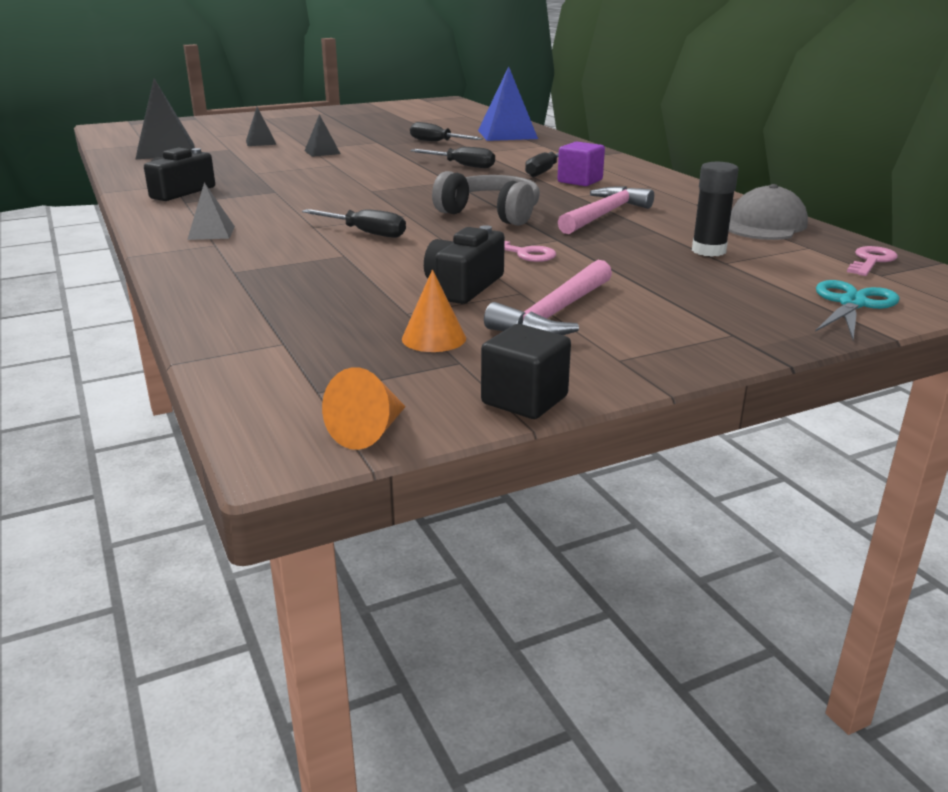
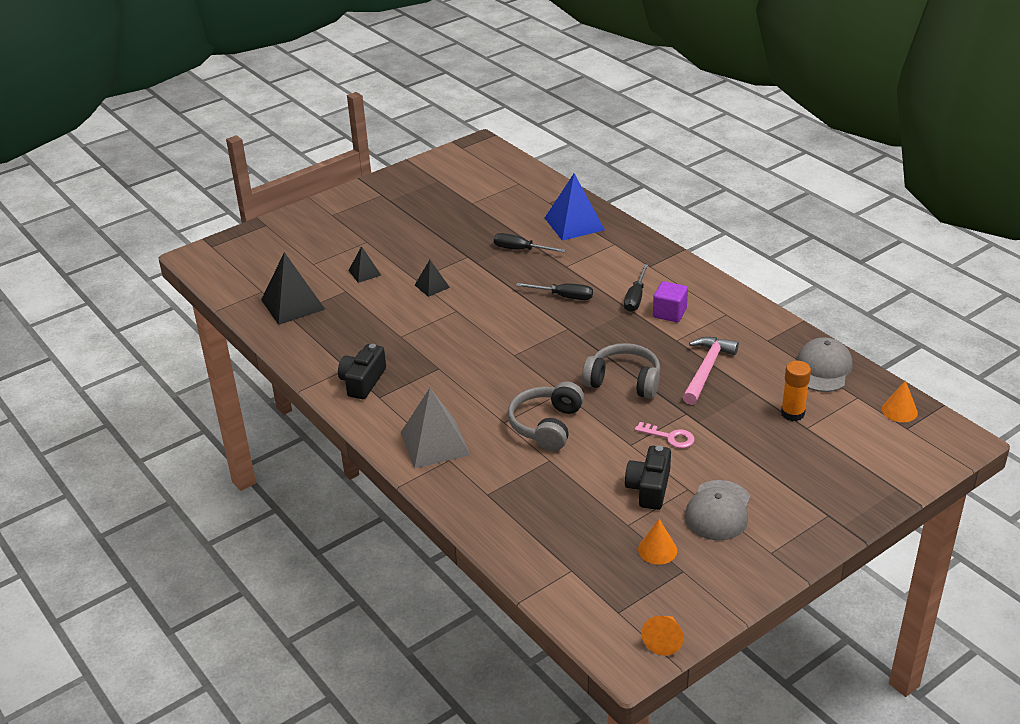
camera: 10 degrees left, 10 degrees up
grey pyramid [187,182,235,240] -> grey pyramid [401,388,470,468], size x1.90
black screwdriver [302,209,406,238] -> grey headphones [508,381,584,451]
black cube [481,324,571,419] -> none
pink hammer [484,260,612,335] -> grey cap [685,480,750,541]
black glue stick [692,162,739,257] -> orange glue stick [781,361,811,421]
turquoise scissors [815,280,900,340] -> none
pink key [847,246,898,276] -> orange cone [882,380,918,422]

